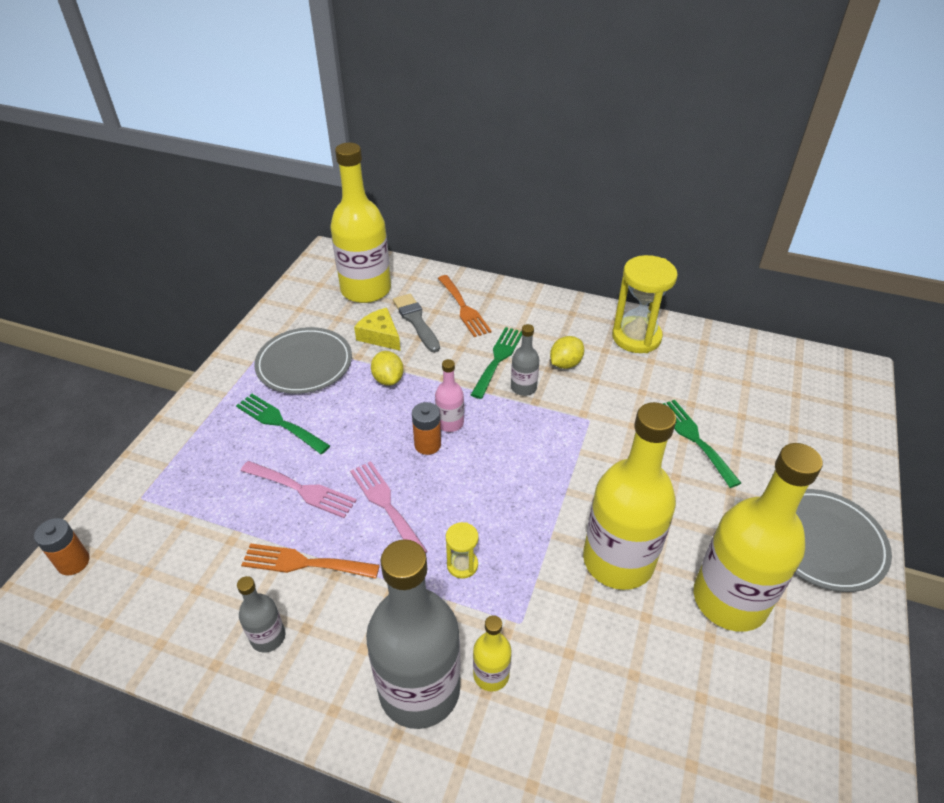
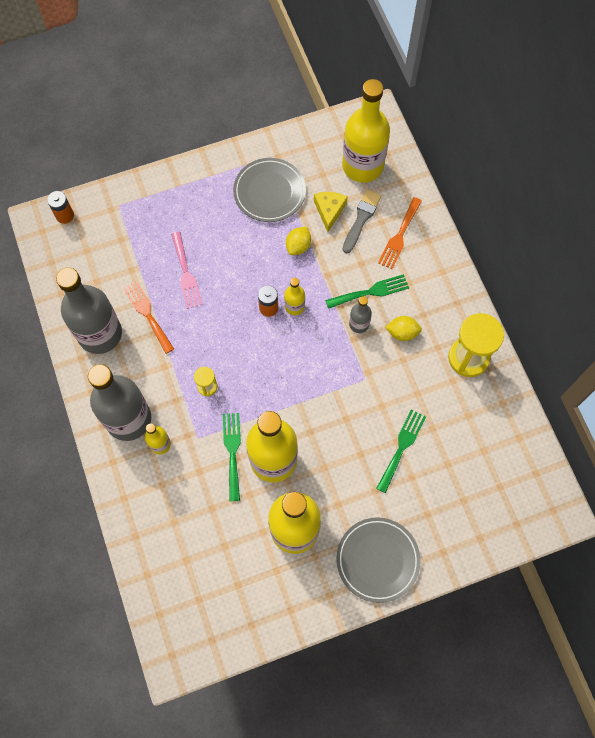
camera: 50 degrees right, 25 degrees up
green fork [236,394,330,454] -> green fork moved to [223,413,241,501]
grey bottle [237,576,286,653] -> grey bottle [56,267,122,354], size x2.22
pink fork [350,461,428,553] -> none
pink bottle [435,359,464,432] -> yellow bottle [284,278,305,315]

